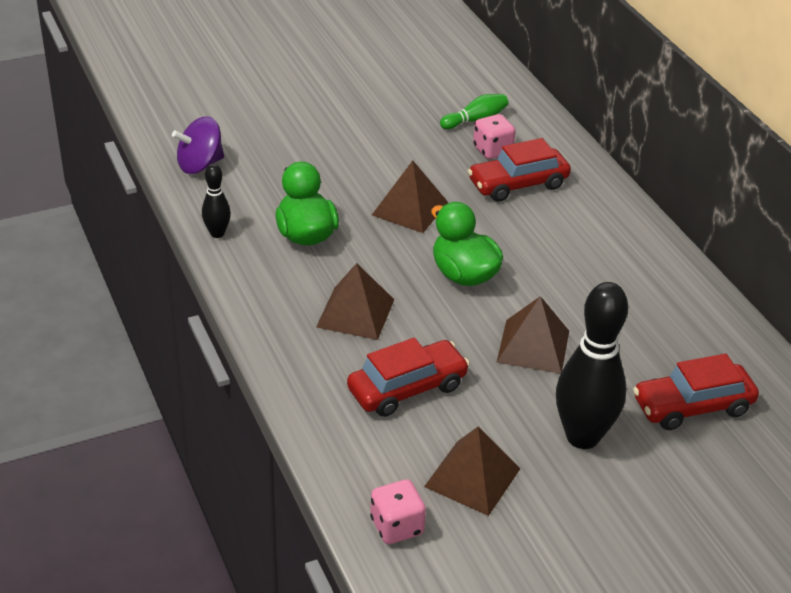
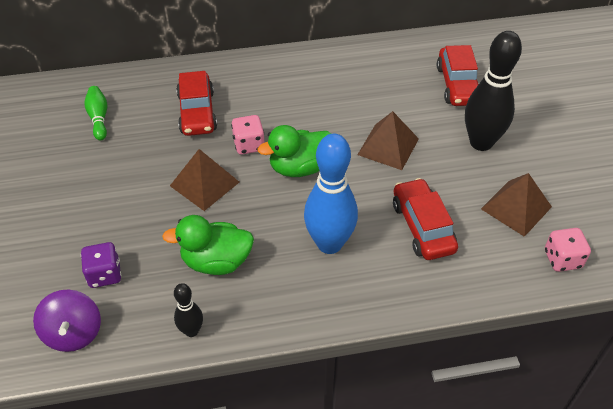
camera: 75 degrees left, 10 degrees up
brown pyramid [316,263,394,340] -> blue bowling pin [304,134,358,254]
pink dice [473,114,515,159] -> pink dice moved to [231,115,265,155]
none -> purple dice [81,242,121,288]

